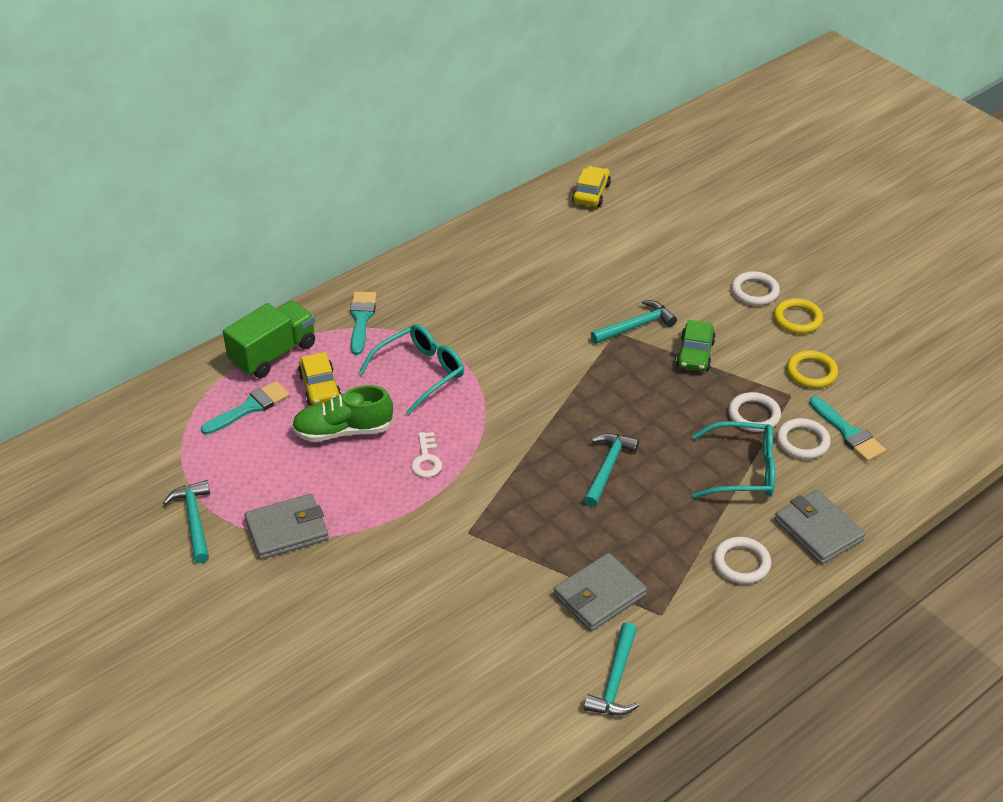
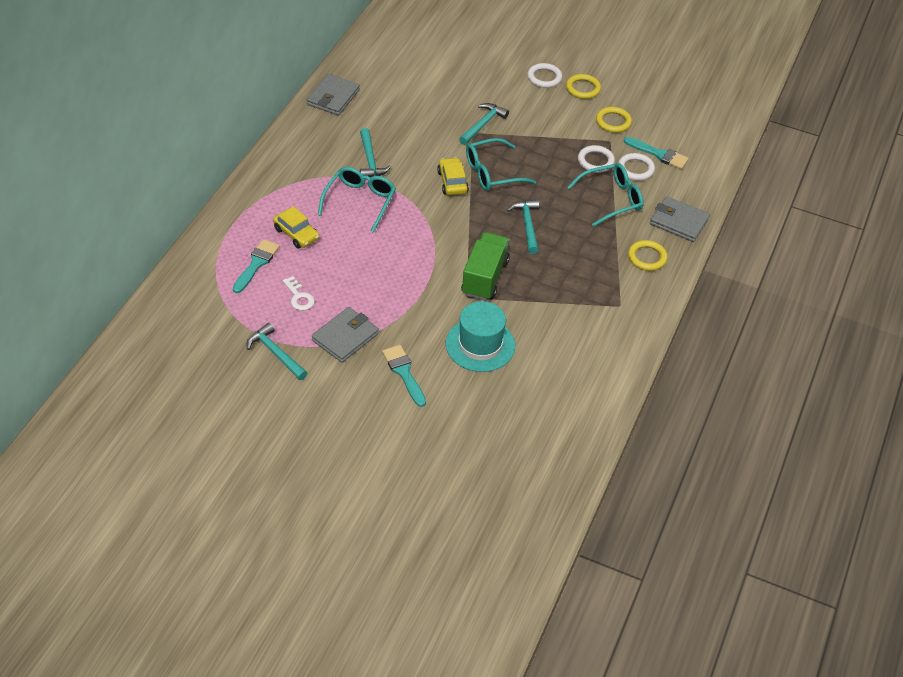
camera: 30 degrees left, 5 degrees up
green truck [223,300,315,378] -> green truck moved to [461,232,510,301]
green shoe [292,385,394,442] -> none
turquoise brush [350,292,377,355] -> turquoise brush moved to [382,345,426,407]
white key [411,432,442,478] -> white key moved to [283,276,315,310]
grey wallet [553,553,647,631] -> grey wallet moved to [307,74,360,115]
yellow car [572,166,611,207] -> yellow car moved to [437,157,469,195]
turquoise hammer [583,622,639,716] -> turquoise hammer moved to [360,128,391,177]
green car [676,320,716,371] -> none
white ring [713,537,771,584] -> yellow ring [628,240,668,271]
none -> turquoise hat [446,301,515,372]
none -> turquoise glasses [466,138,536,191]

